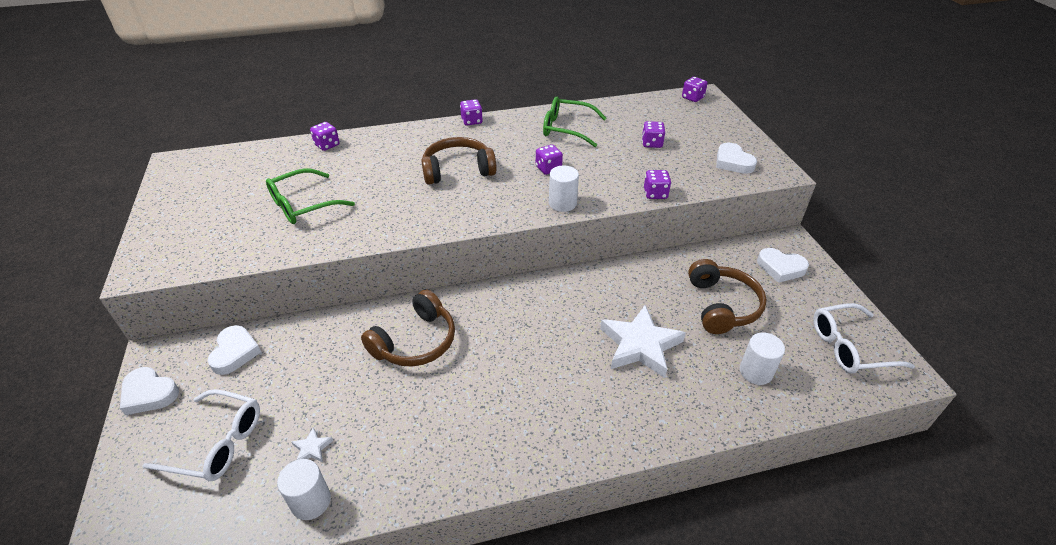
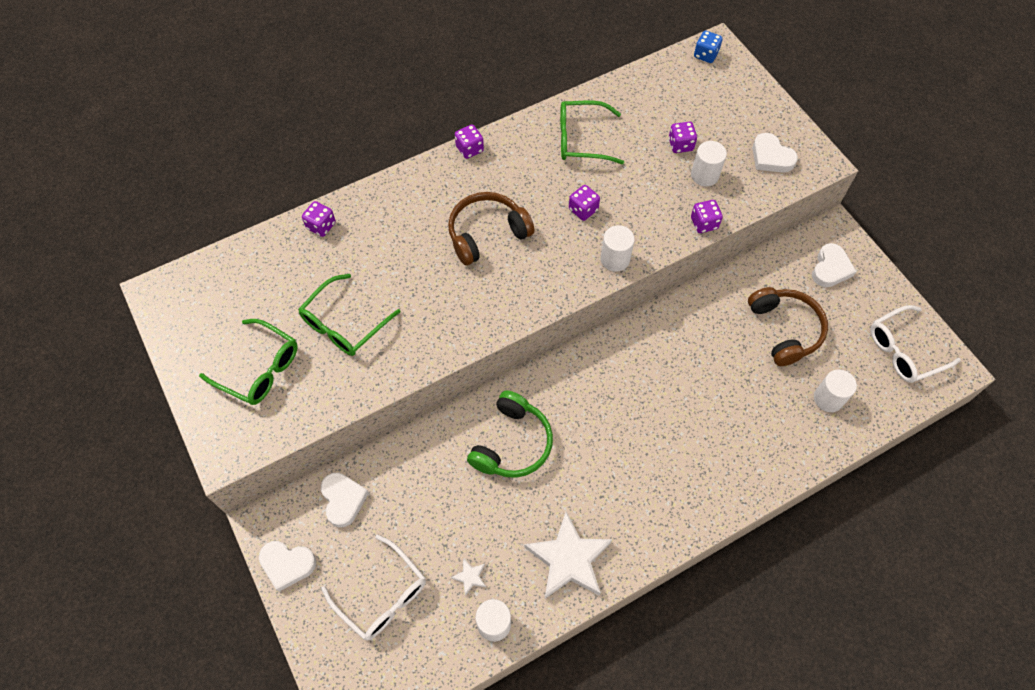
camera: 15 degrees left, 20 degrees up
white glasses [142,389,260,481] -> white glasses turned 45 degrees clockwise [321,535,426,640]
brown headphones [361,289,455,367] -> green headphones [467,390,553,478]
white star [600,305,686,378] -> white star moved to [525,512,612,598]
purple dice [682,77,708,102] -> blue dice [694,30,723,63]
white heart [757,248,809,283] -> white heart turned 75 degrees counterclockwise [812,243,857,288]
none -> green glasses [199,319,298,405]
none -> white cylinder [691,141,727,187]

